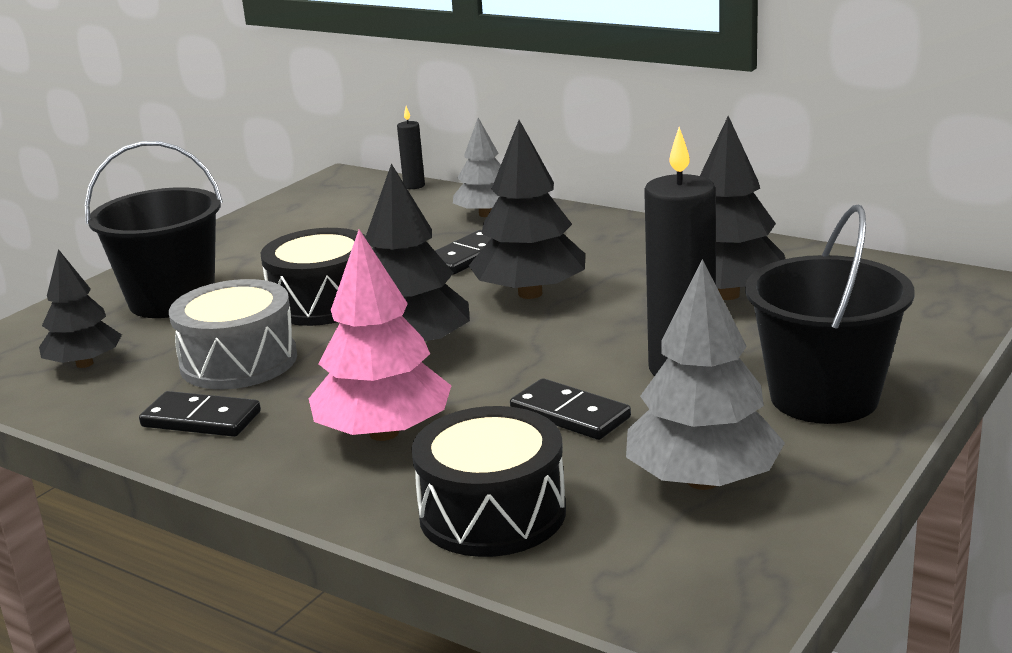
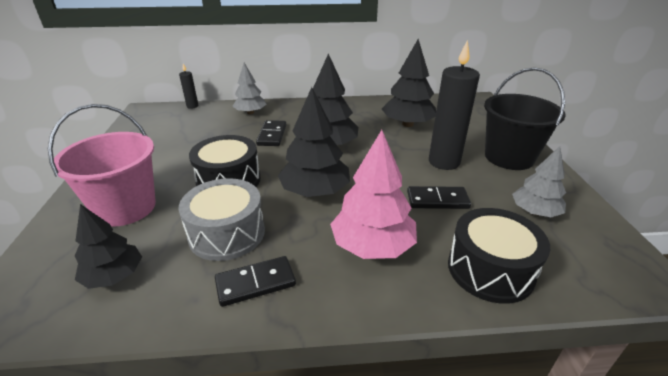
camera: 40 degrees left, 10 degrees up
black bucket [85,141,223,318] -> pink bucket [48,104,156,227]
grey tree [626,259,785,490] -> grey tree [512,146,566,217], size x0.65

